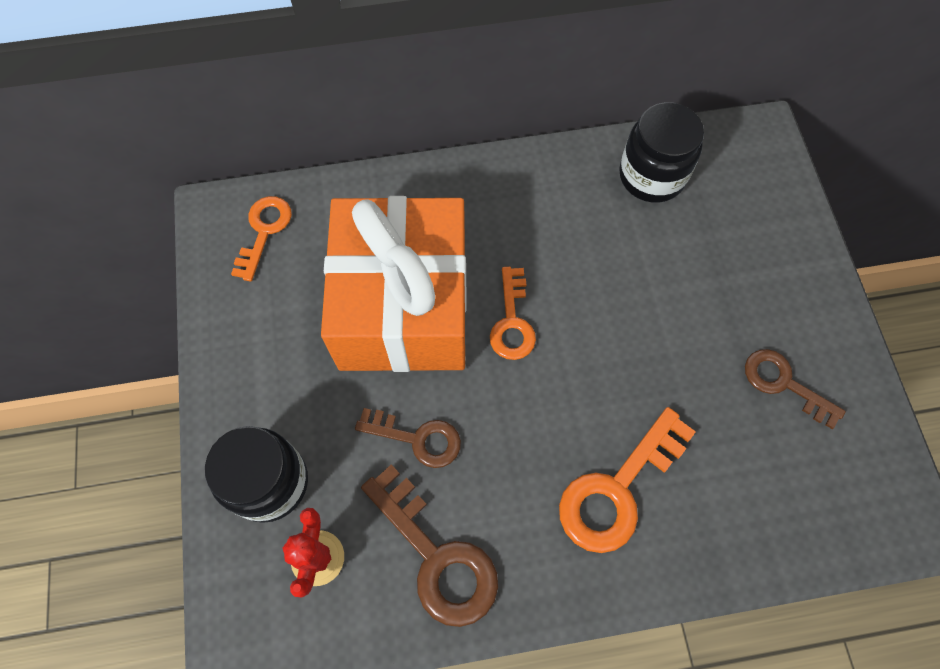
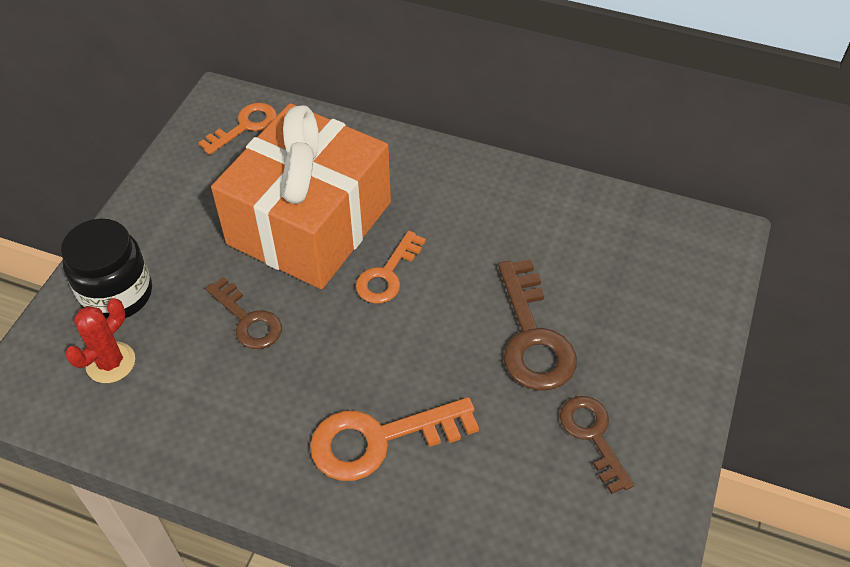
camera: 30 degrees right, 15 degrees down
brown key [361,464,498,627] -> brown key moved to [498,259,577,391]
black jar [619,102,704,203] -> none

